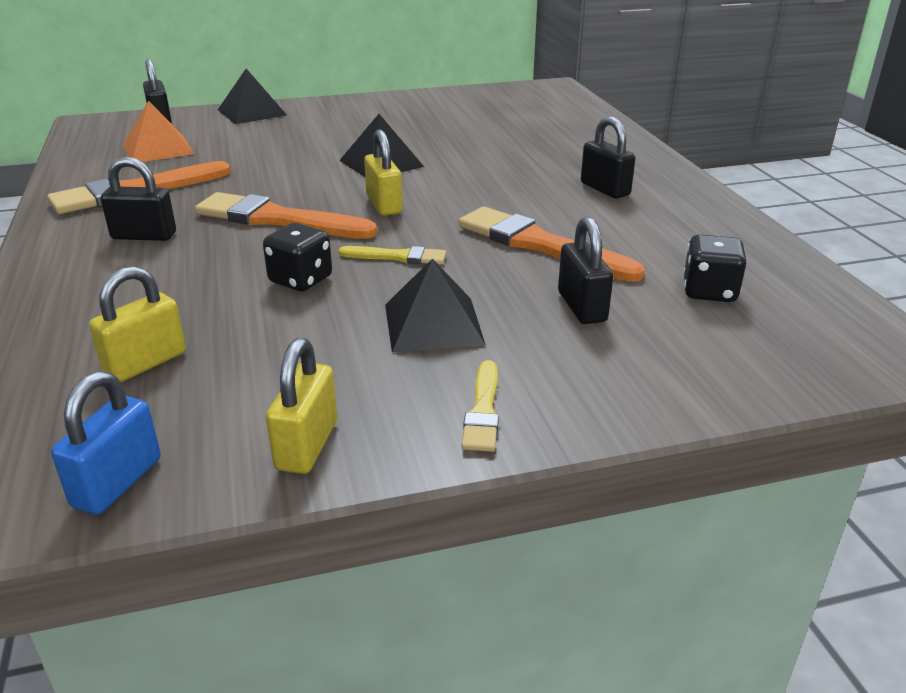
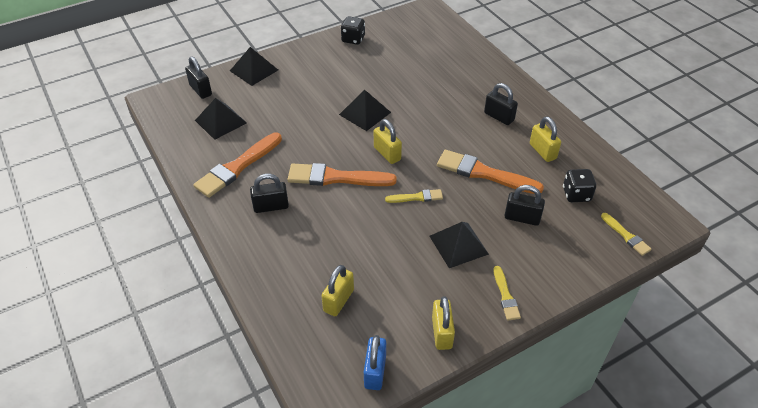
camera: 15 degrees left, 15 degrees up
orange pyramid [123,100,194,162] -> black pyramid [195,98,247,140]
black dice [263,223,332,291] -> black dice moved to [341,16,365,45]
black padlock [558,217,613,324] -> black padlock turned 45 degrees counterclockwise [504,185,545,226]
none -> yellow padlock [530,117,561,162]
none -> yellow brush [601,213,652,256]

